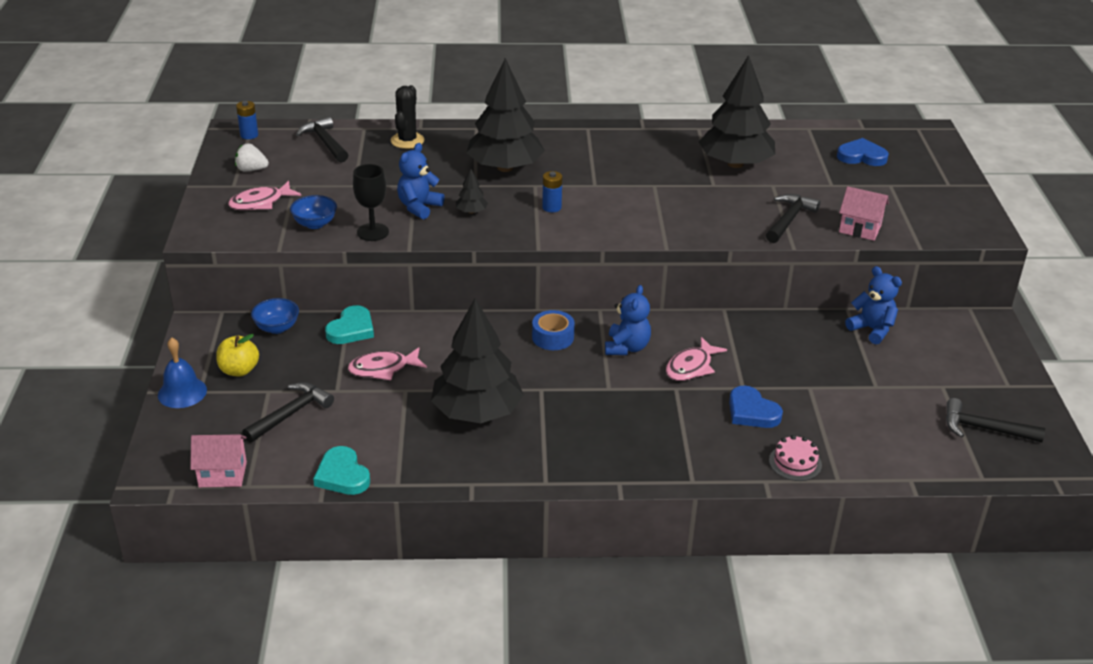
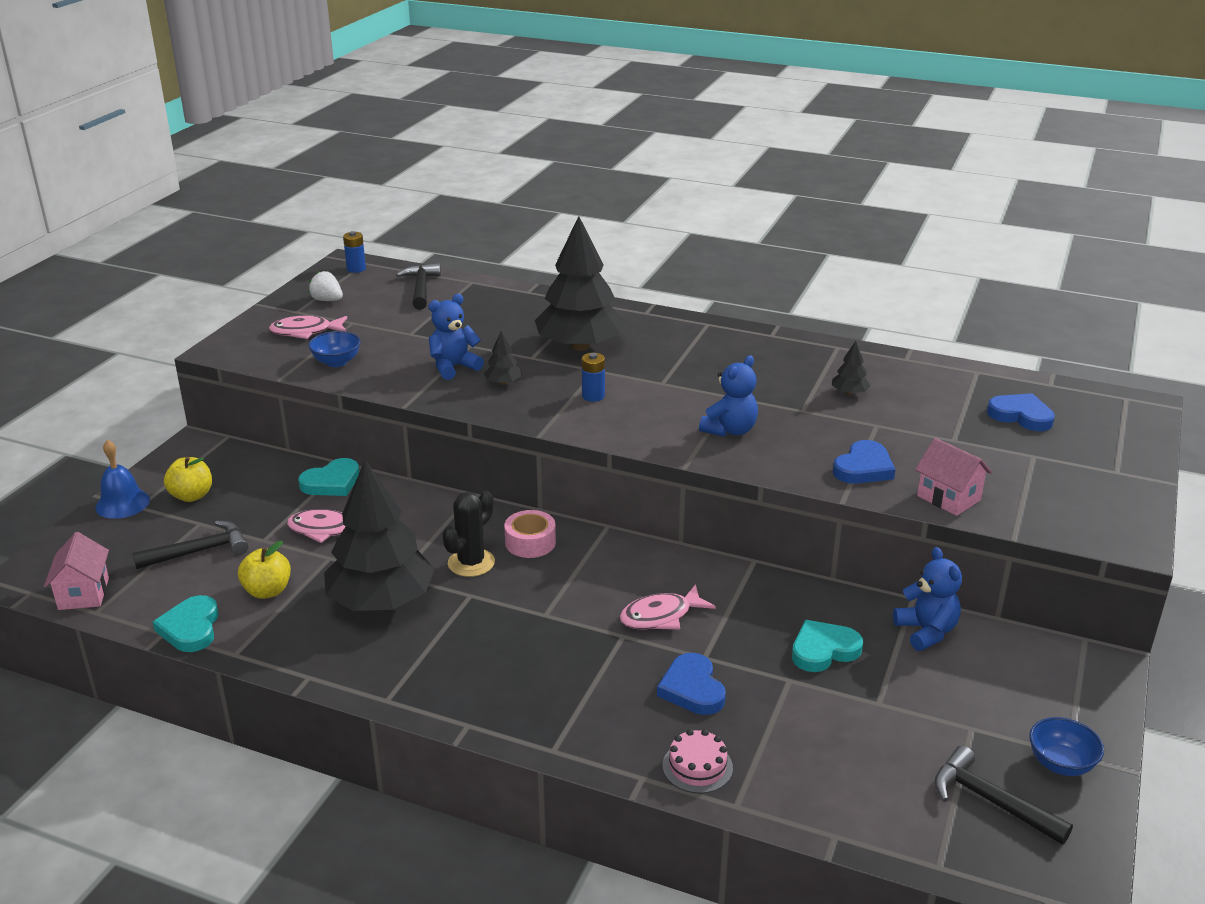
camera: 25 degrees right, 5 degrees down
pink house [190,434,247,487] -> pink house turned 60 degrees clockwise [44,532,109,610]
blue bowl [251,298,299,334] -> blue bowl moved to [1029,717,1104,776]
black goblet [353,164,389,241] -> none
black cactus [391,85,424,149] -> black cactus moved to [442,491,495,577]
blue tape [532,310,575,350] -> pink tape [504,510,556,558]
blue teddy bear [605,285,651,355] -> blue teddy bear moved to [699,355,758,437]
black tree [699,55,775,168] -> black tree [832,341,871,395], size x0.40
black hammer [766,194,820,243] -> blue heart [833,440,895,484]
none -> yellow apple [238,541,291,599]
none -> turquoise heart [792,620,863,672]

